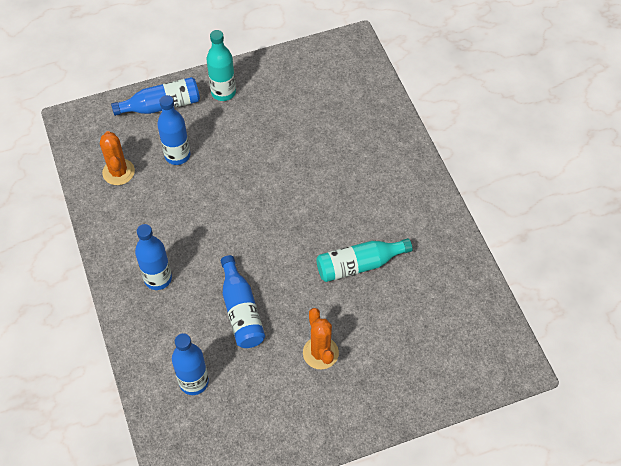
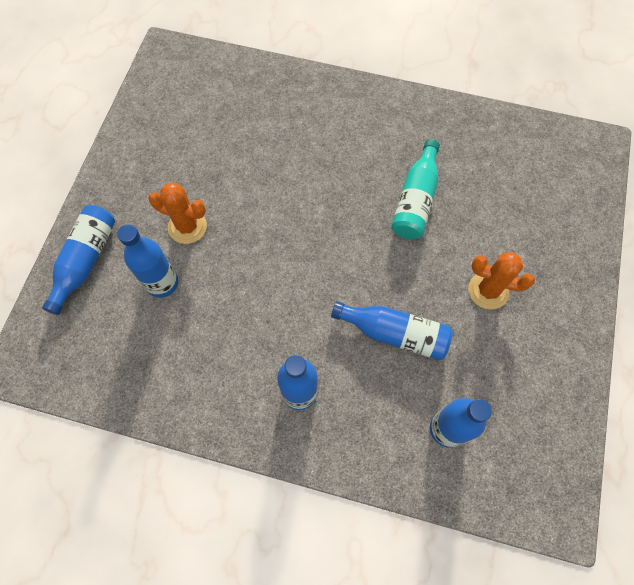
camera: 55 degrees left, 10 degrees up
orange cactus [100,131,135,185] -> orange cactus moved to [148,183,207,244]
turquoise bottle [206,30,236,101] -> none

